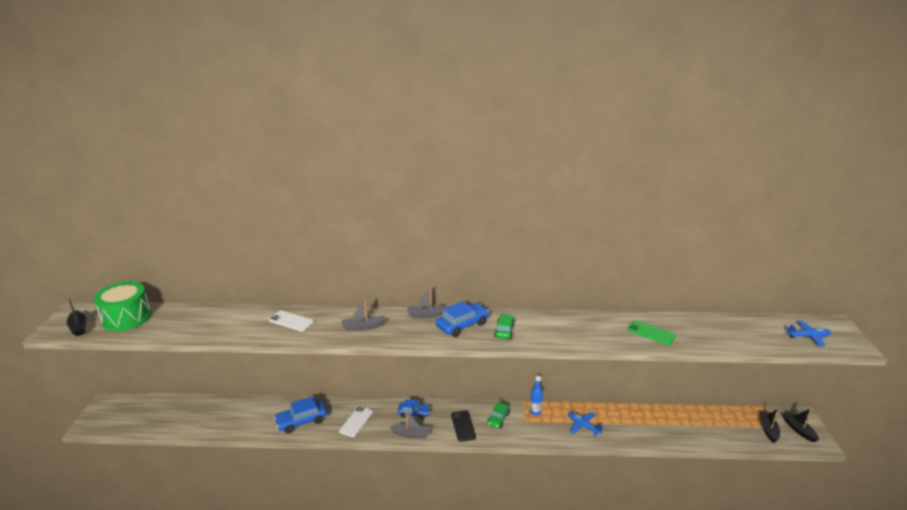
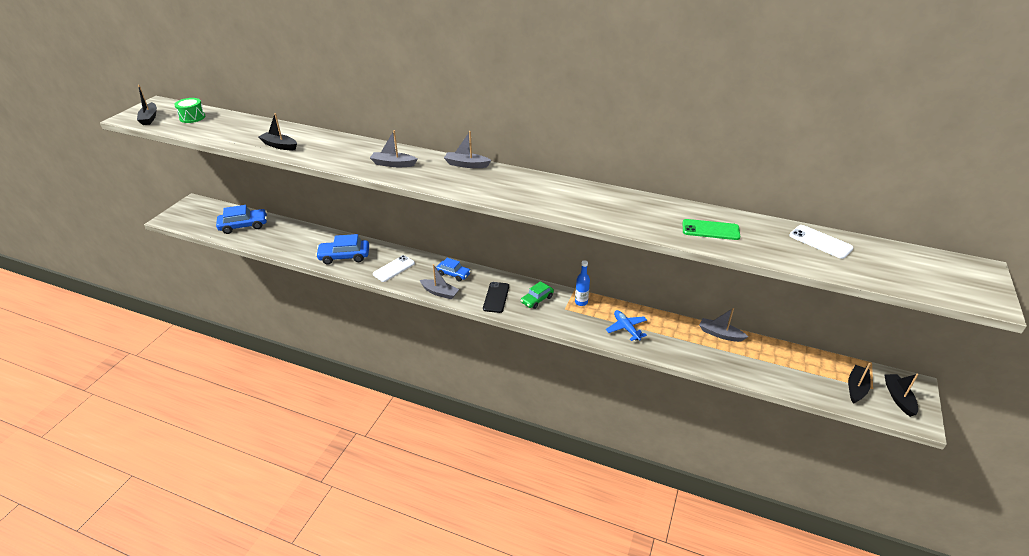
camera: 20 degrees right, 10 degrees up
green drum [94,281,151,331] -> green drum [174,98,205,123], size x0.55
white phone [269,311,314,331] -> white phone moved to [789,225,853,259]
blue car [436,301,489,337] -> blue car moved to [216,205,267,234]
green car [494,314,515,339] -> none
green phone [628,320,676,345] -> green phone turned 45 degrees counterclockwise [683,219,740,240]
blue plane [785,321,831,347] -> none
none -> black boat [259,113,297,150]
none -> grey boat [699,308,748,342]

